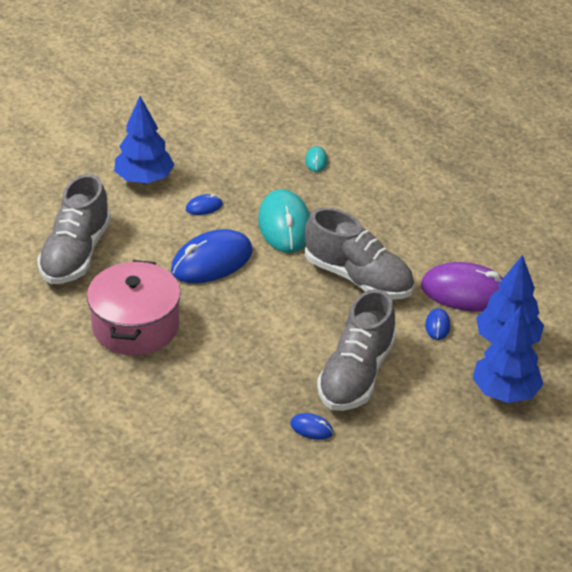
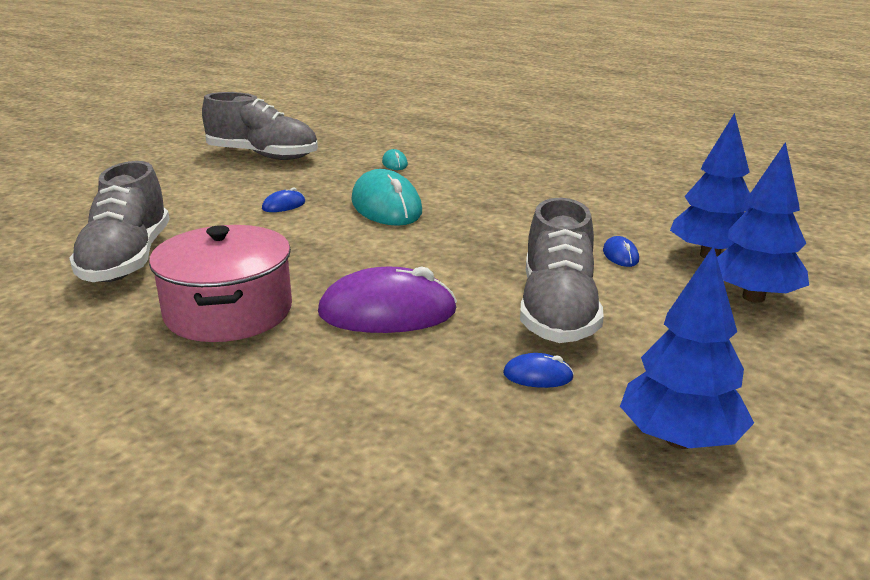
camera: 15 degrees left, 15 degrees down
blue tree [114,96,175,184] -> blue tree moved to [620,246,754,449]
blue mouse [171,229,252,283] -> none
grey shoe [305,207,414,300] -> grey shoe moved to [202,92,318,160]
purple mouse [421,262,503,312] -> purple mouse moved to [318,266,457,333]

